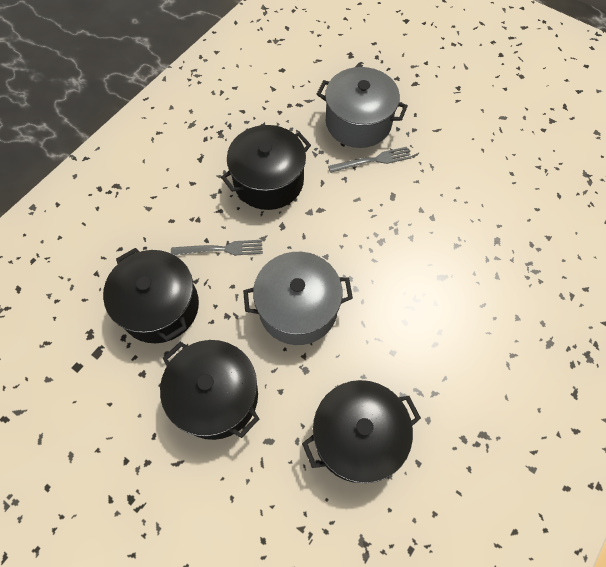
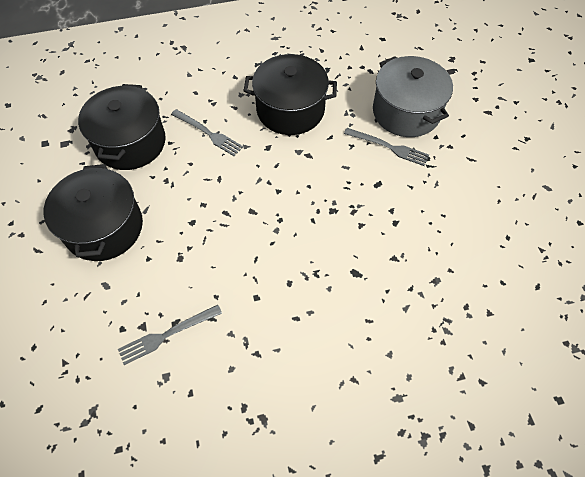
camera: 40 degrees right, 5 degrees down
grey pot [243,252,353,345] -> none
black pot [302,380,421,483] -> grey fork [118,305,222,365]

